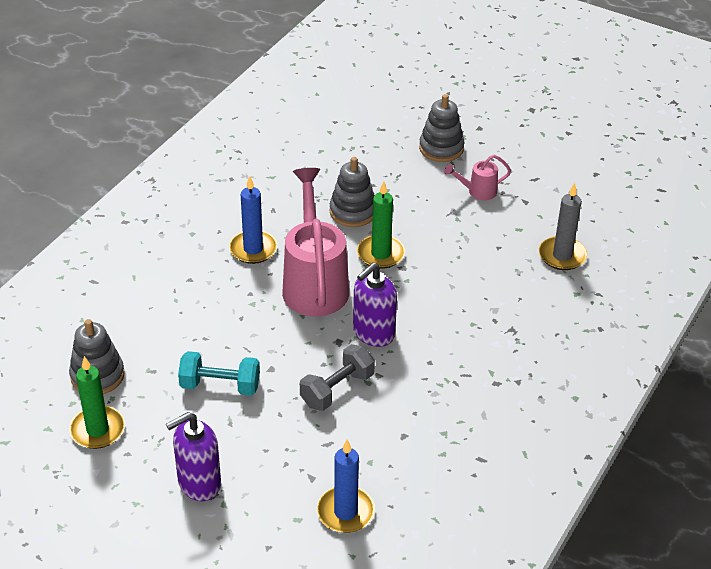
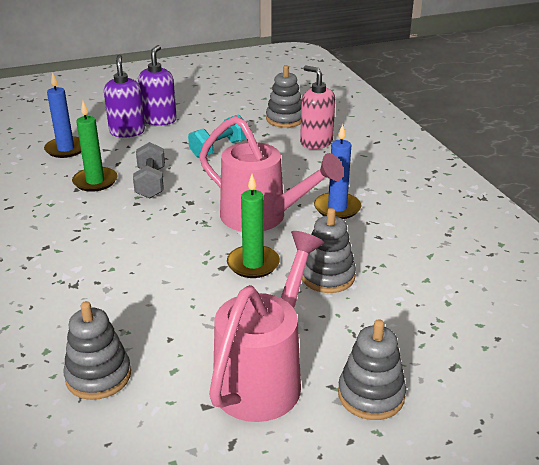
camera: 130 degrees right, 10 degrees down
green candle [69,356,125,449] -> green candle moved to [72,101,118,192]
purple soap dispenser [353,263,397,347] -> purple soap dispenser moved to [104,55,145,137]
pink watering can [444,155,511,200] -> pink watering can [209,231,324,422], size x2.19
grey candle [539,183,587,270] -> grey stacking toy [63,301,131,400]
none -> pink soap dispenser [300,65,335,149]

